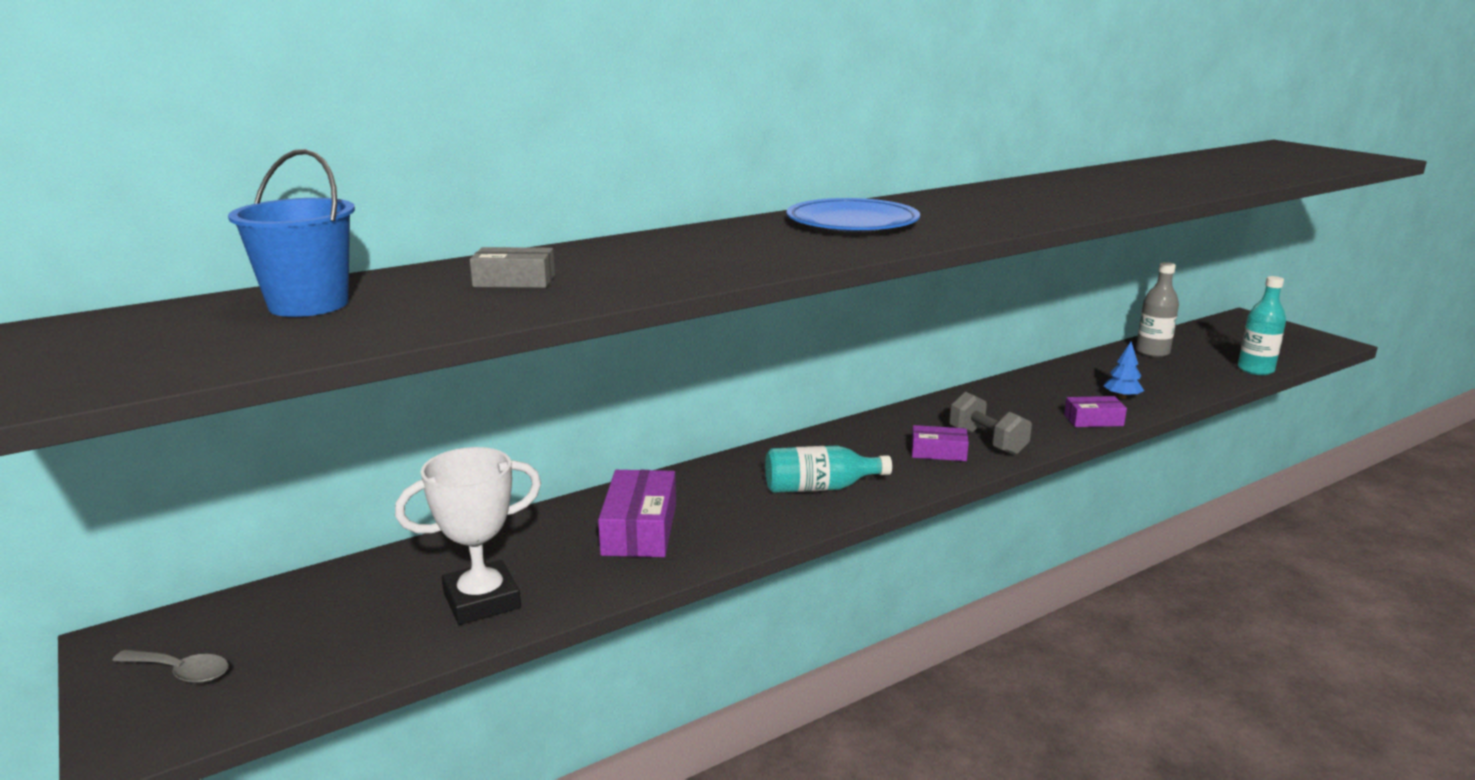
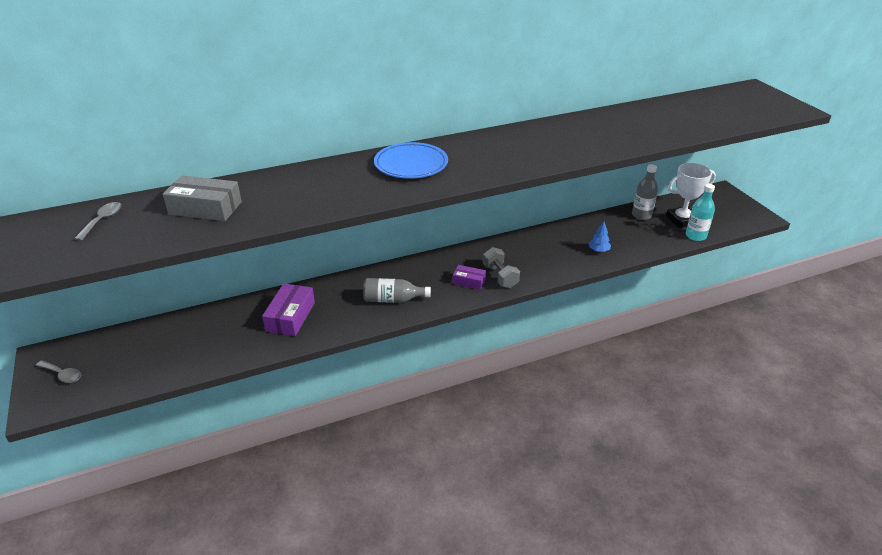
camera: 10 degrees right, 15 degrees up
blue bucket [228,149,355,317] -> grey spoon [74,202,121,241]
white trophy [395,447,541,625] -> white trophy moved to [666,163,716,228]
grey box [470,247,555,288] -> grey box [163,176,242,221], size x1.66
turquoise bottle [765,446,892,493] -> grey bottle [363,278,431,303]
purple box [1064,396,1127,427] -> none

